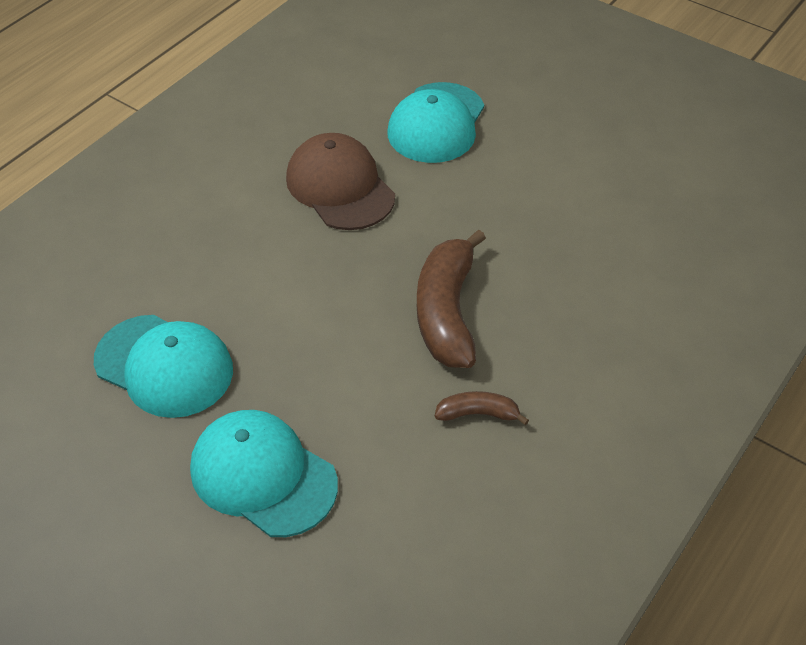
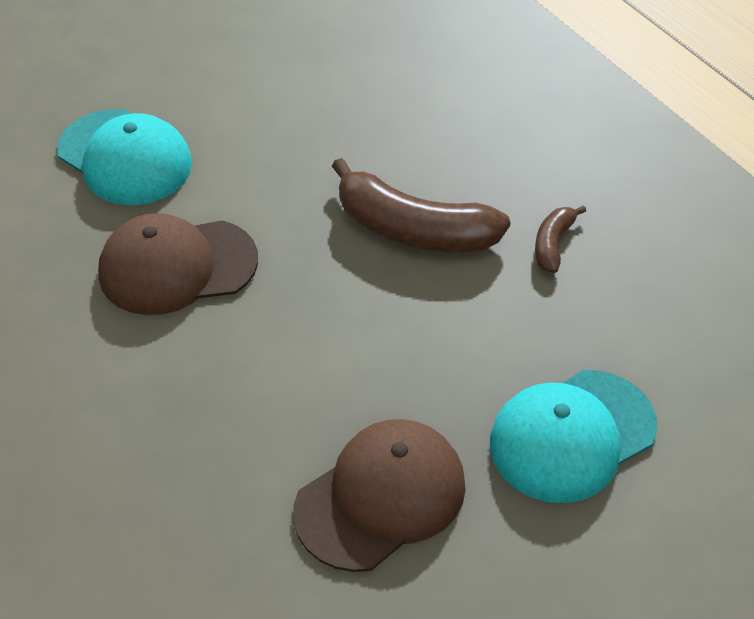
camera: 70 degrees left, 0 degrees up
turquoise cap [94,315,233,418] -> brown cap [293,419,466,572]

